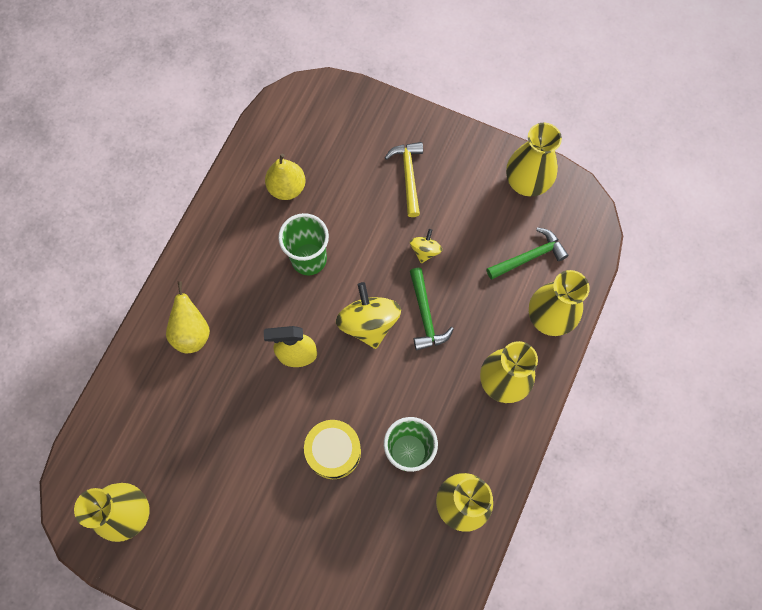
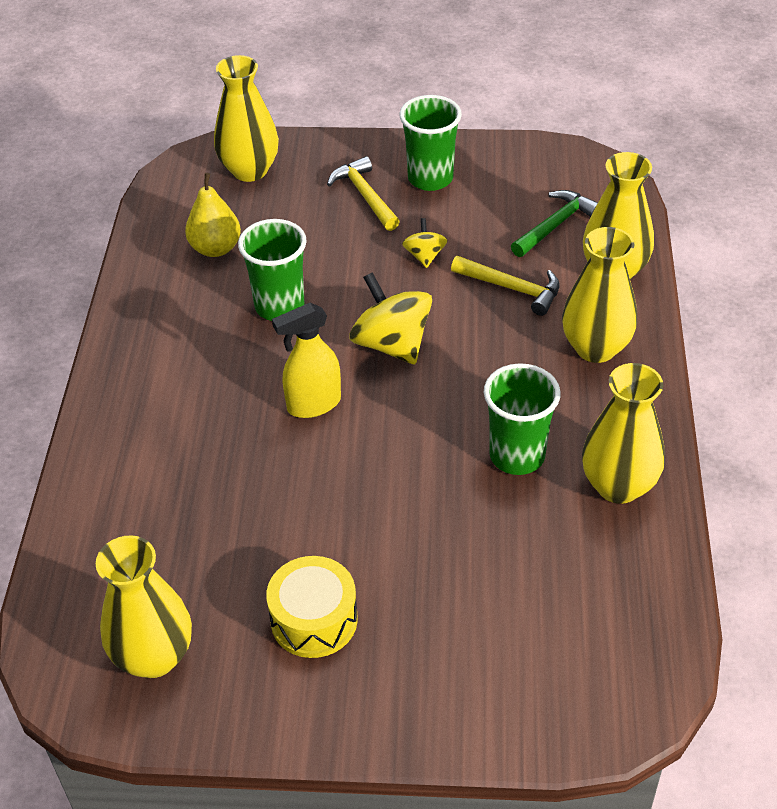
camera: 20 degrees left, 25 degrees down
yellow pear [166,281,210,353] -> none
yellow drum [304,420,361,479] -> yellow drum moved to [266,556,358,658]
green hammer [410,268,454,350] -> none
yellow vase [506,123,562,196] -> yellow vase moved to [214,55,279,182]
none -> green cup [399,95,462,191]
none -> yellow hammer [451,256,560,316]

